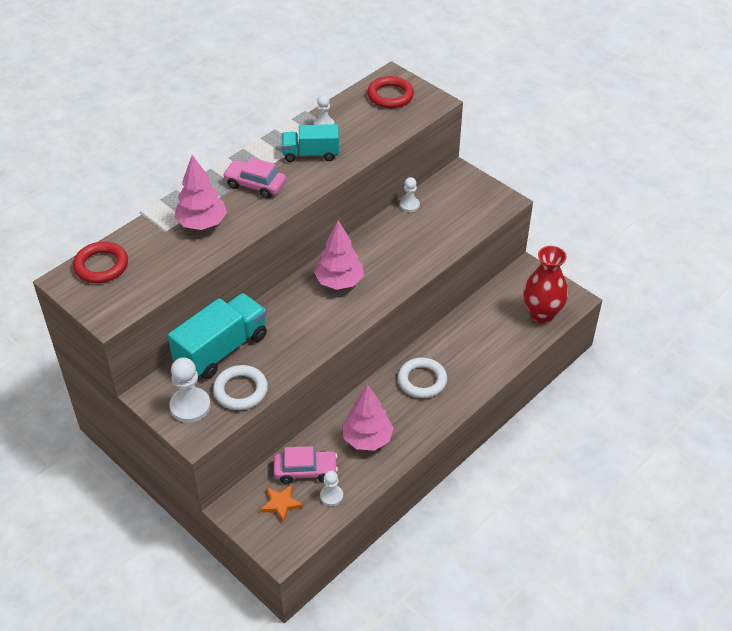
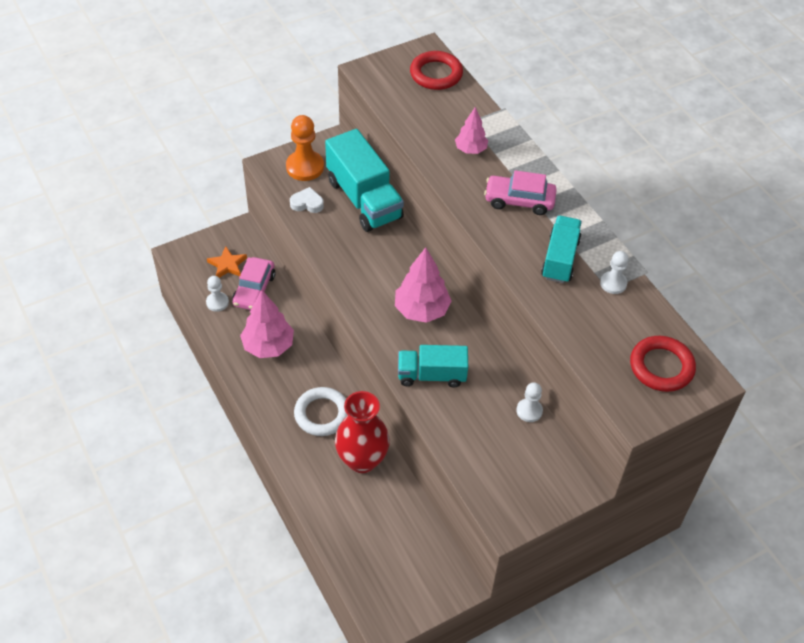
camera: 105 degrees right, 5 degrees up
white pawn [169,357,211,423] -> orange pawn [286,115,324,181]
pink tree [174,155,227,230] -> pink tree [455,107,488,154], size x0.60
white ring [213,365,268,410] -> white heart [290,187,324,213]
pink car [223,157,286,198] -> pink car turned 120 degrees counterclockwise [484,170,557,215]
red vase [523,246,568,323] -> red vase moved to [335,391,390,473]
none -> turquoise truck [398,345,468,388]

